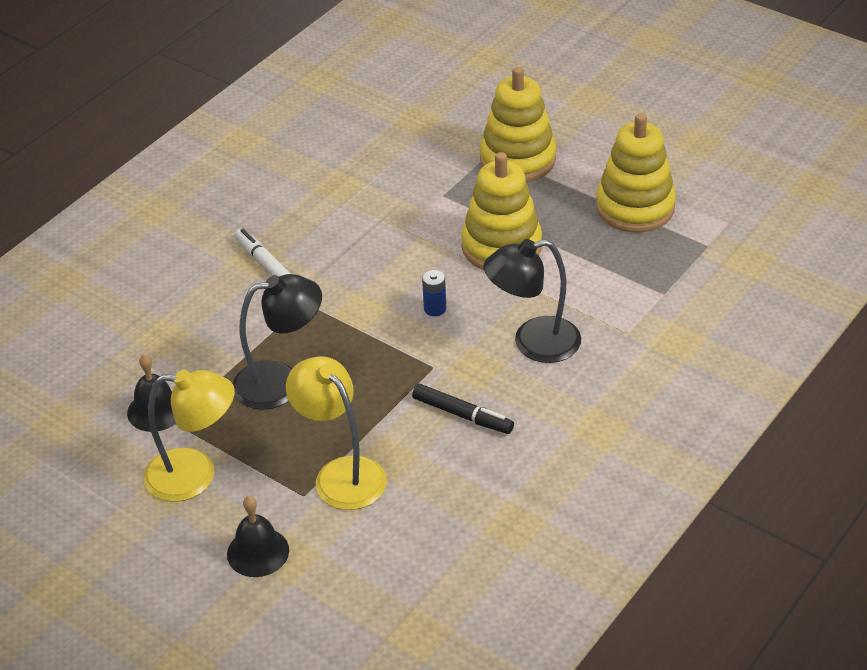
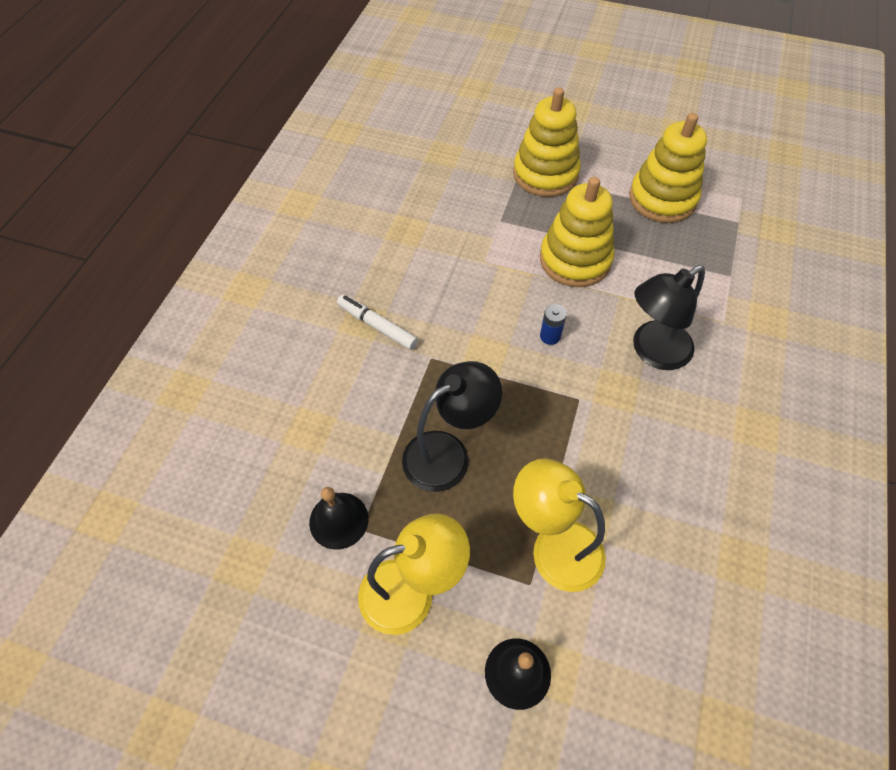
camera: 20 degrees left, 15 degrees up
black marker [412,384,514,434] -> none

